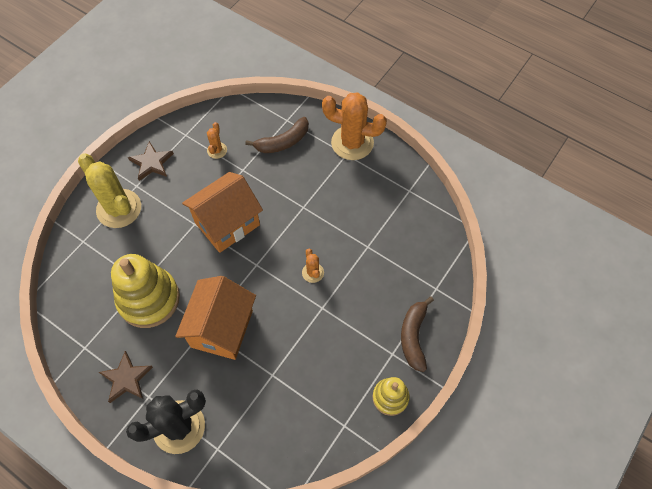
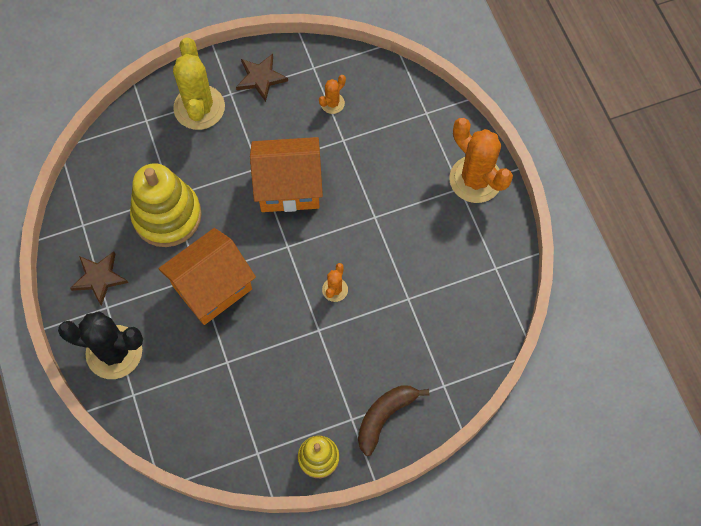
camera: 35 degrees right, 5 degrees up
brown banana [245,117,309,153] -> none

